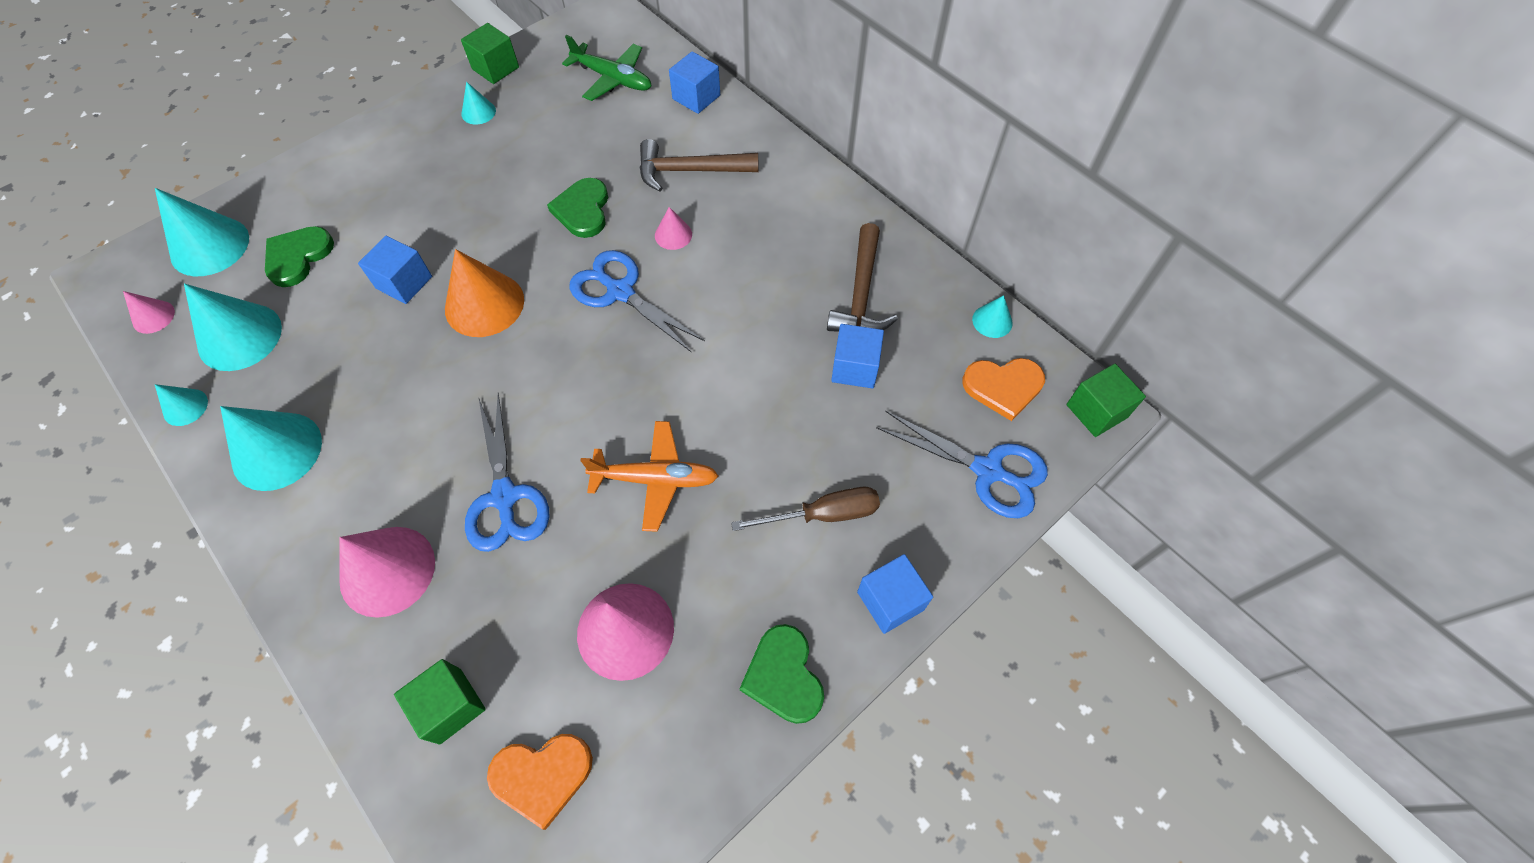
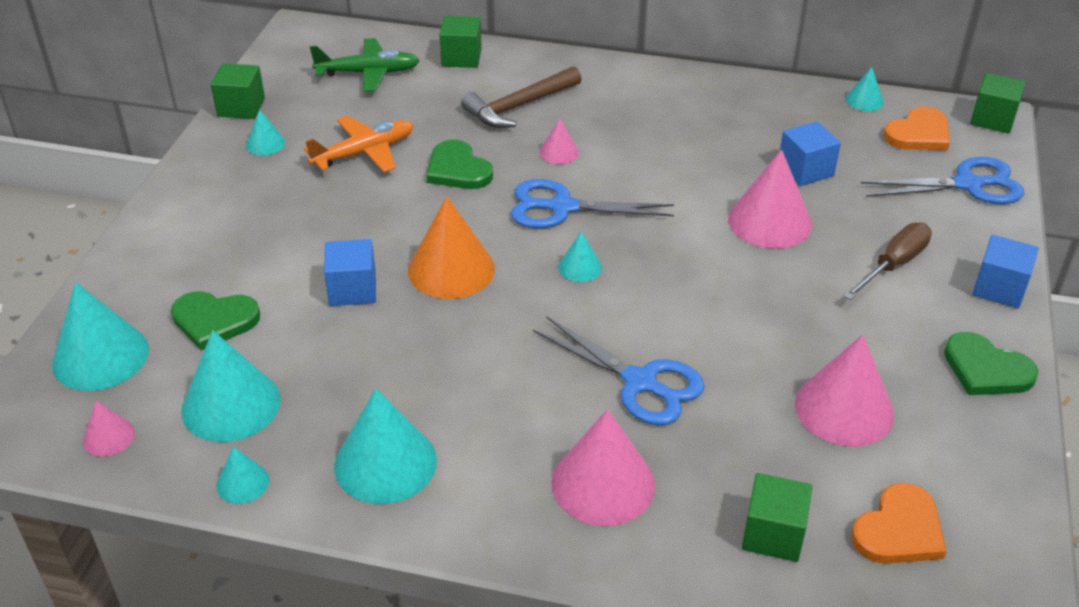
camera: 35 degrees left, 20 degrees down
green heart [265,226,334,287] -> green heart turned 75 degrees counterclockwise [171,291,260,350]
orange plane [580,421,718,532] -> orange plane moved to [304,116,413,172]
blue cube [669,51,720,114] -> green cube [440,16,482,68]
brown hammer [827,223,898,332] -> none
none -> turquoise cone [558,232,602,282]
none -> pink cone [728,149,812,249]

